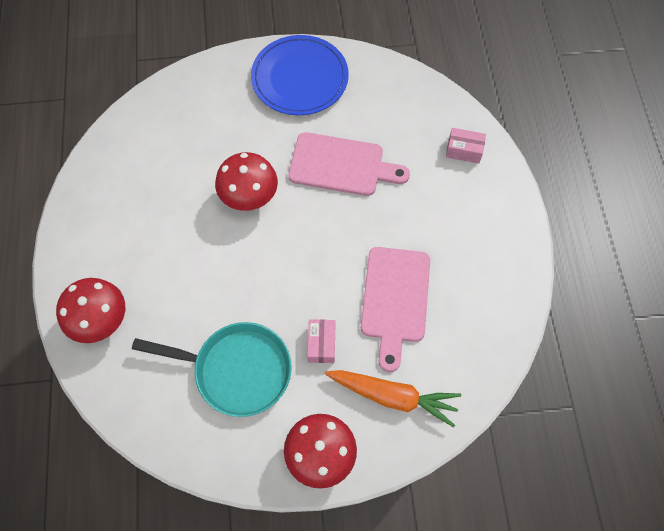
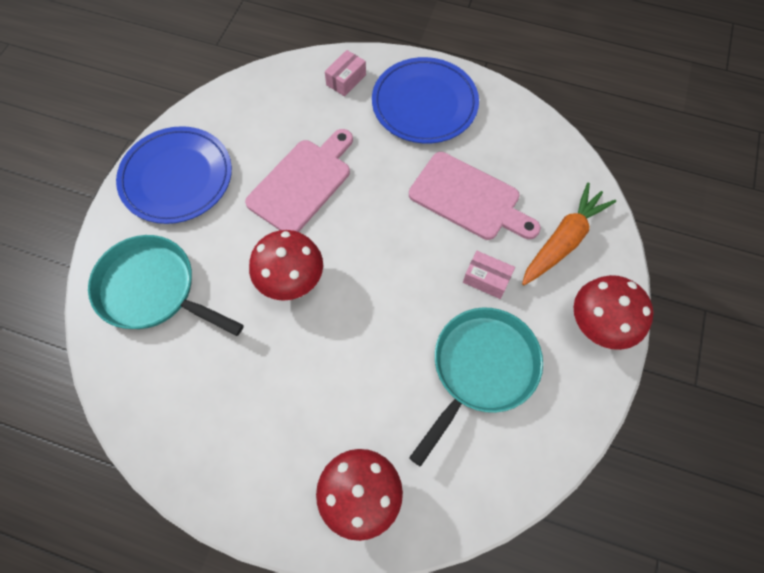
camera: 65 degrees left, 0 degrees up
none -> turquoise pan [88,235,244,336]
none -> blue plate [372,57,479,144]

